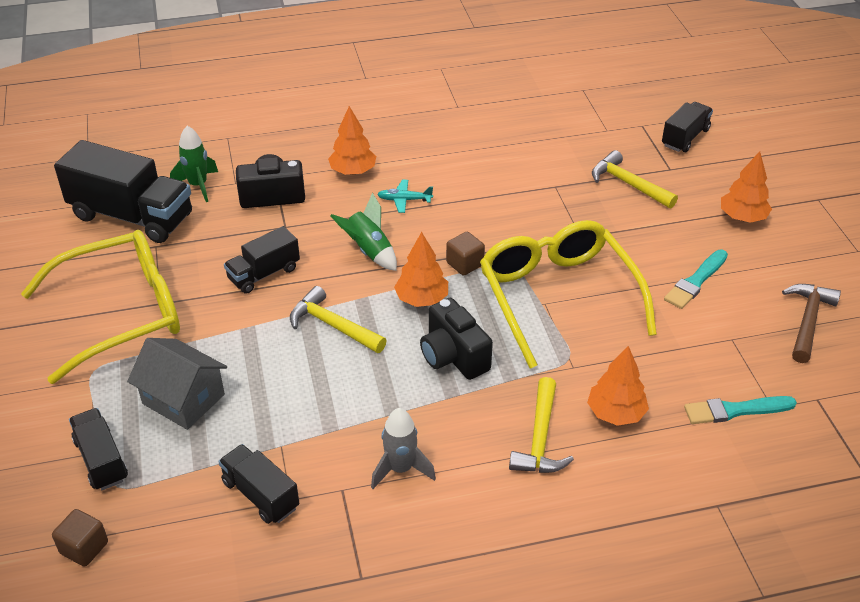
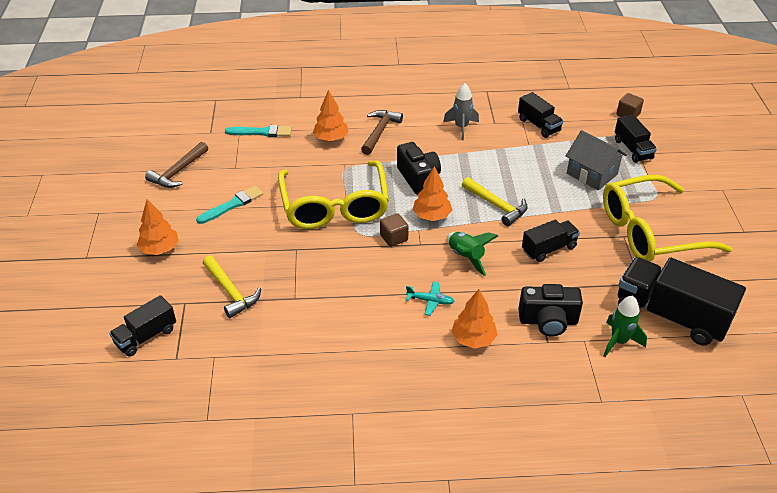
camera: 170 degrees left, 0 degrees up
yellow hammer [509,377,574,473] -> brown hammer [361,110,403,155]

